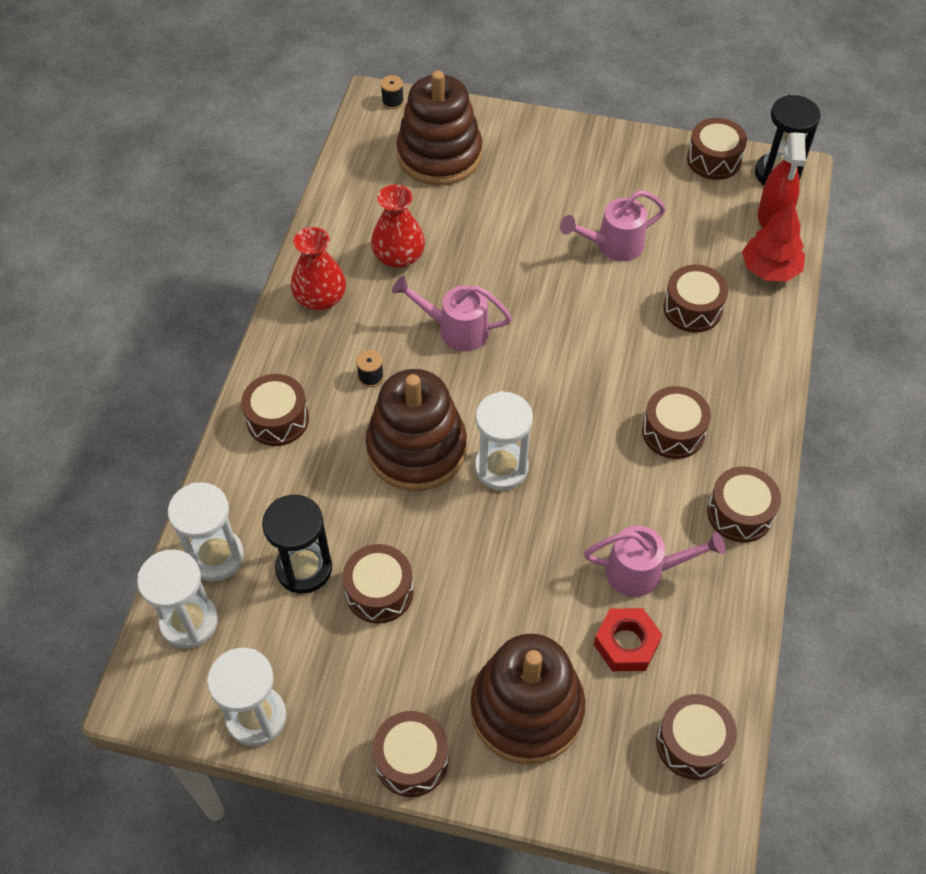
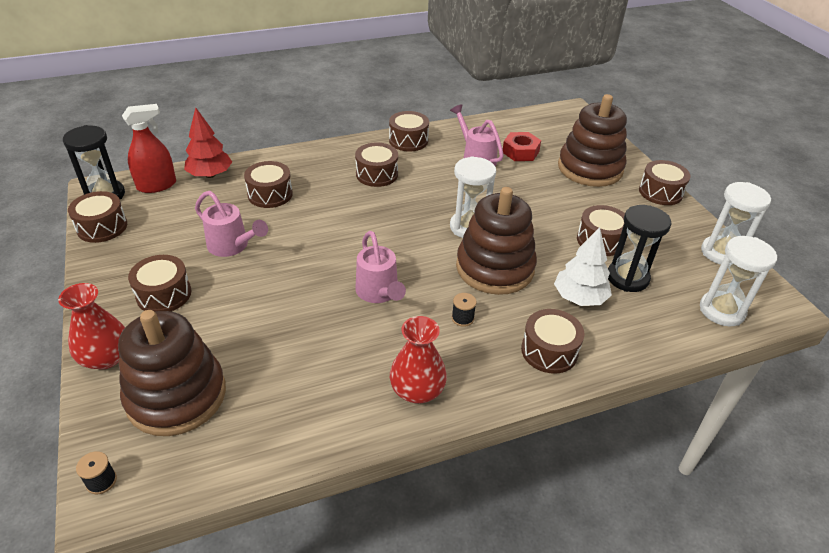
camera: 125 degrees left, 15 degrees down
white hourglass [168,482,244,581] -> none
red vase [371,185,425,268] -> red vase moved to [58,283,125,369]
brown drum [656,694,737,780] -> brown drum moved to [128,255,191,312]
none -> white tree [554,227,612,306]

